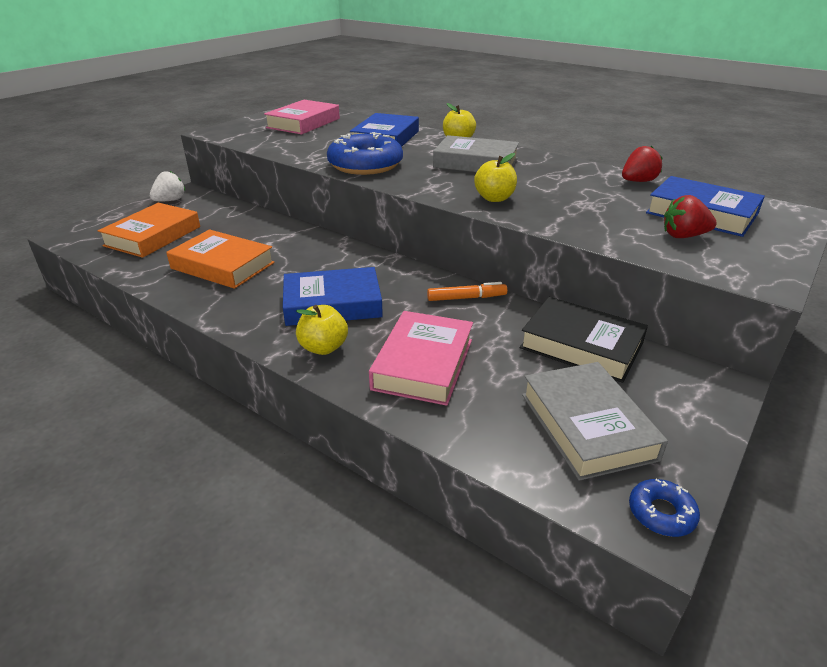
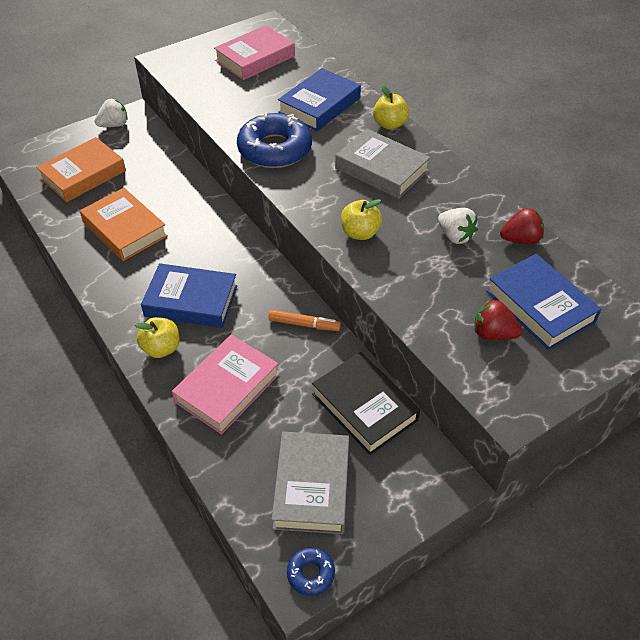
camera: 20 degrees right, 15 degrees up
none -> white strawberry [438,208,478,244]

